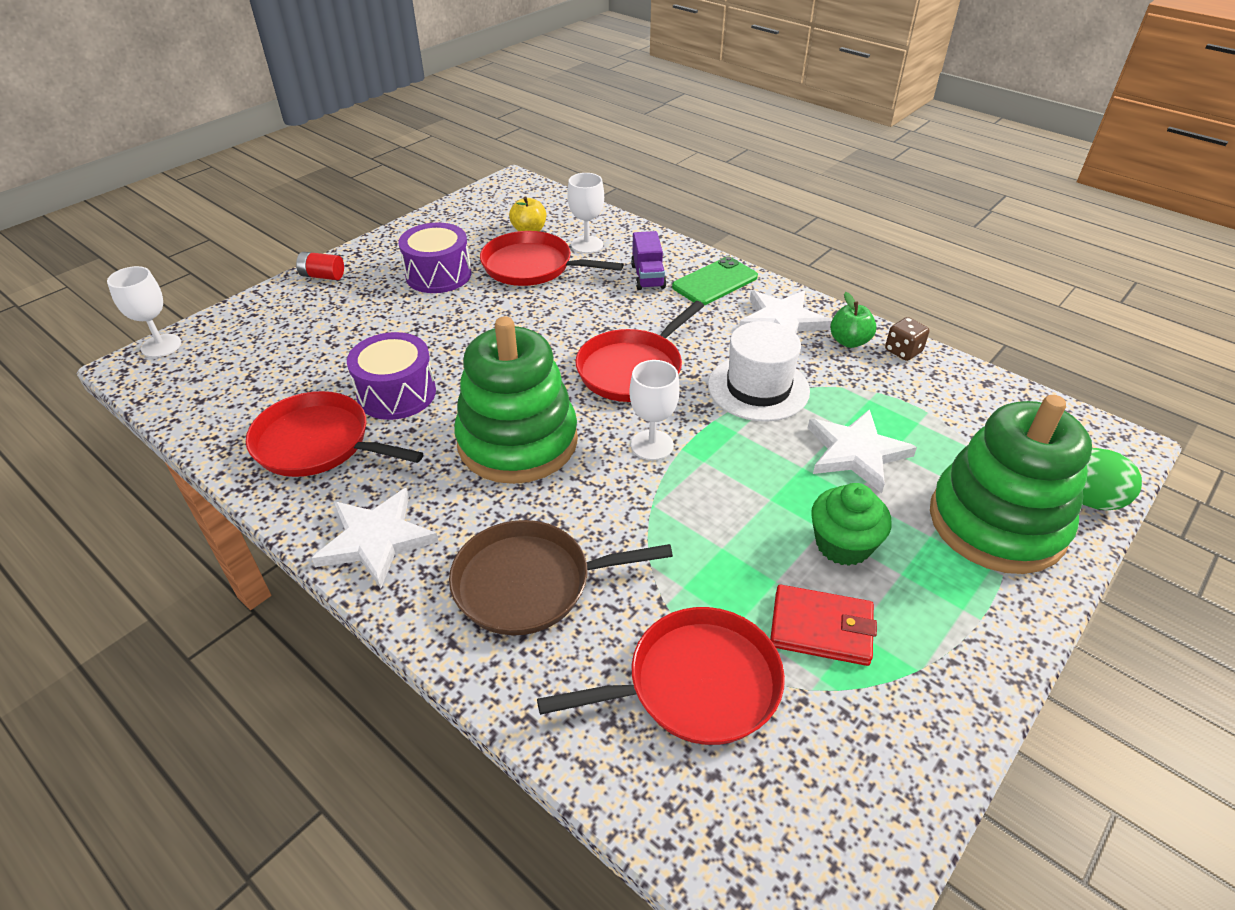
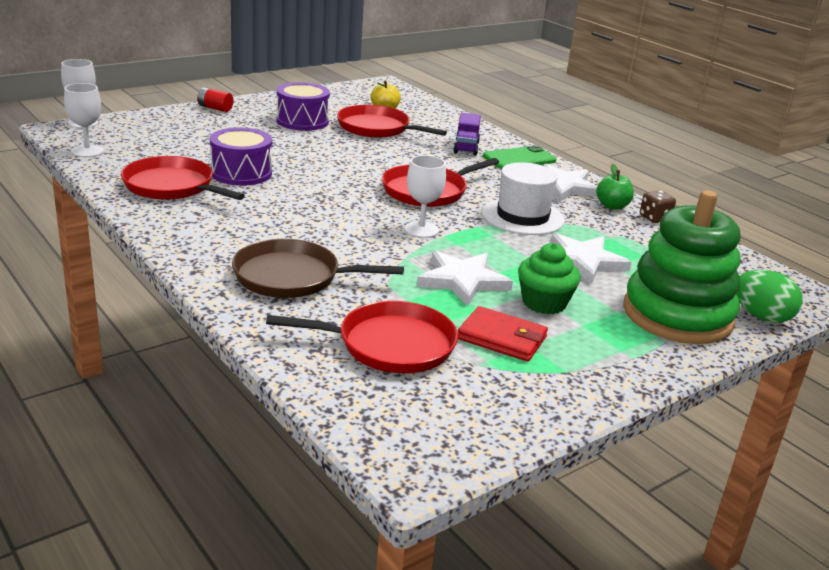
camera: 10 degrees right, 15 degrees down
white star [312,488,438,589] -> white star moved to [417,251,513,306]
green stacking toy [454,316,578,484] -> none
white goblet [567,173,604,253] -> white goblet moved to [64,83,104,157]

